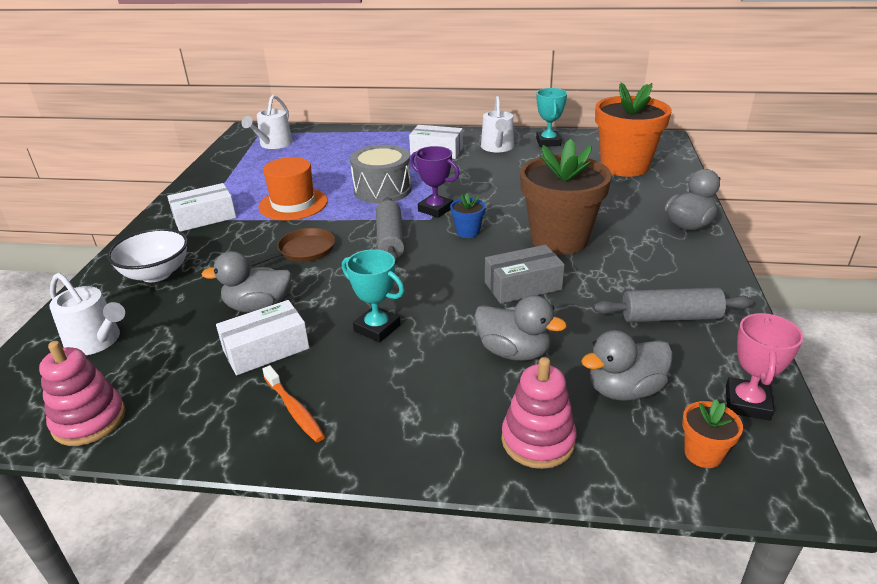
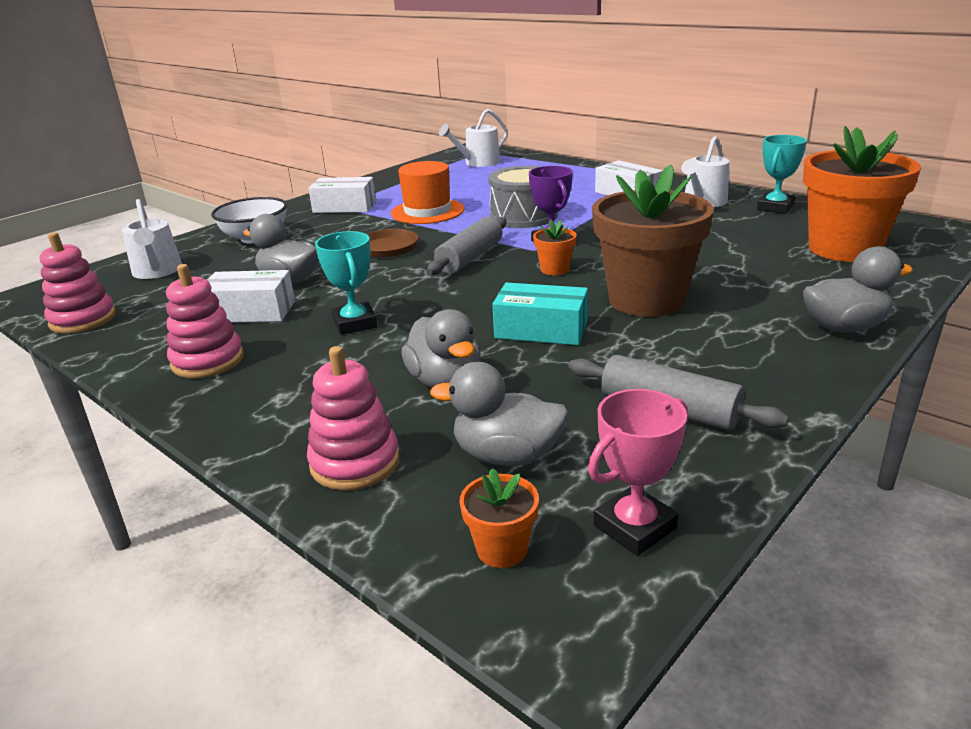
camera: 35 degrees right, 5 degrees down
orange toothbrush [262,365,325,443] -> pink stacking toy [166,264,244,378]
blue flower pot [450,193,486,238] -> orange flower pot [533,220,577,275]
grey box [485,245,565,304] -> turquoise box [492,282,588,345]

